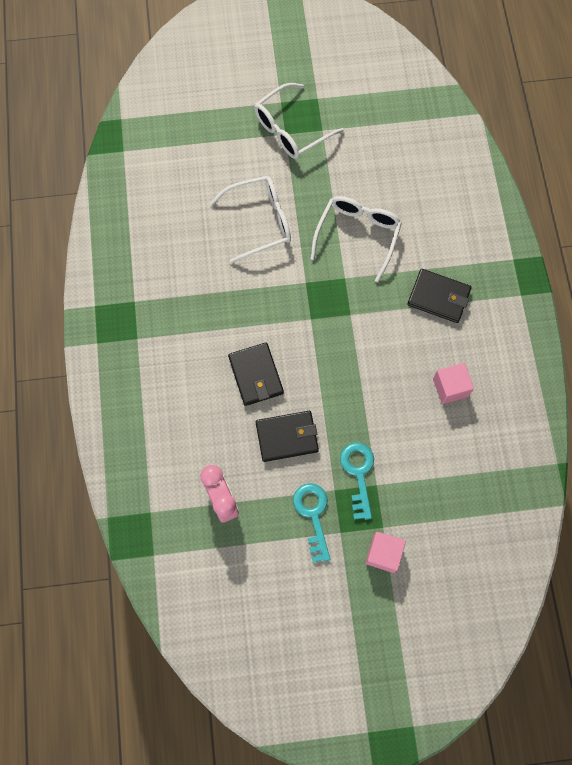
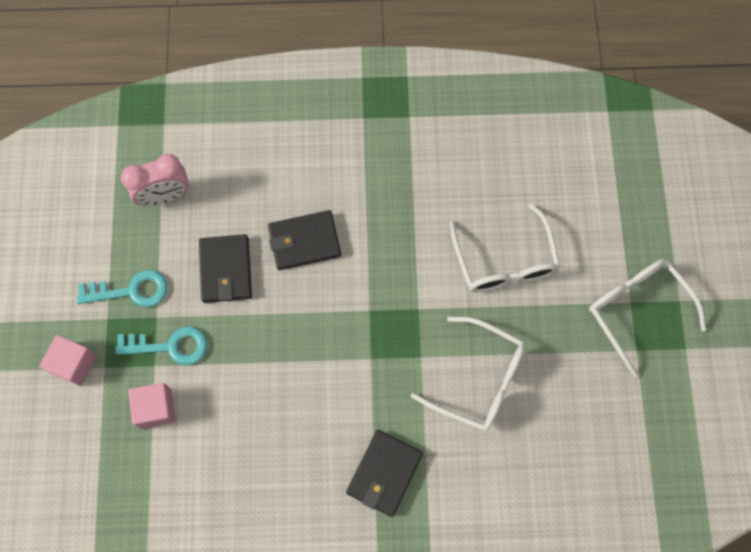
camera: 95 degrees right, 0 degrees up
pink cube [433,363,474,404] -> pink cube moved to [128,382,176,429]

